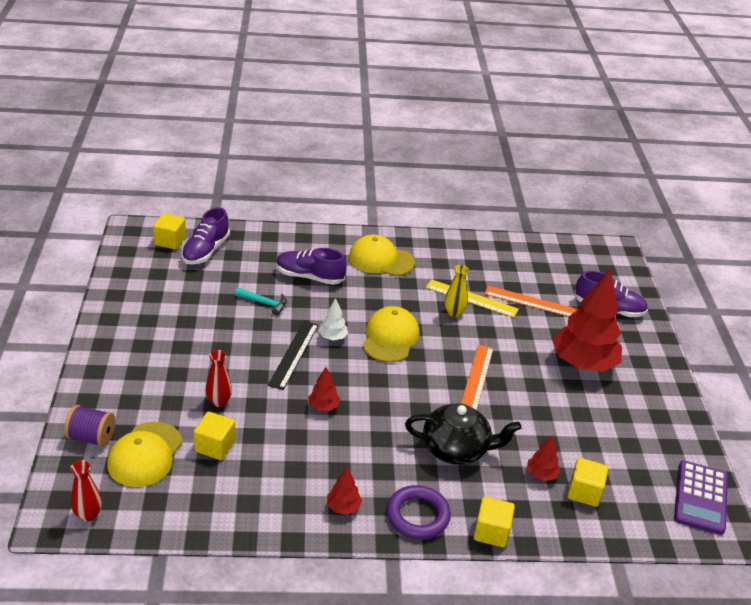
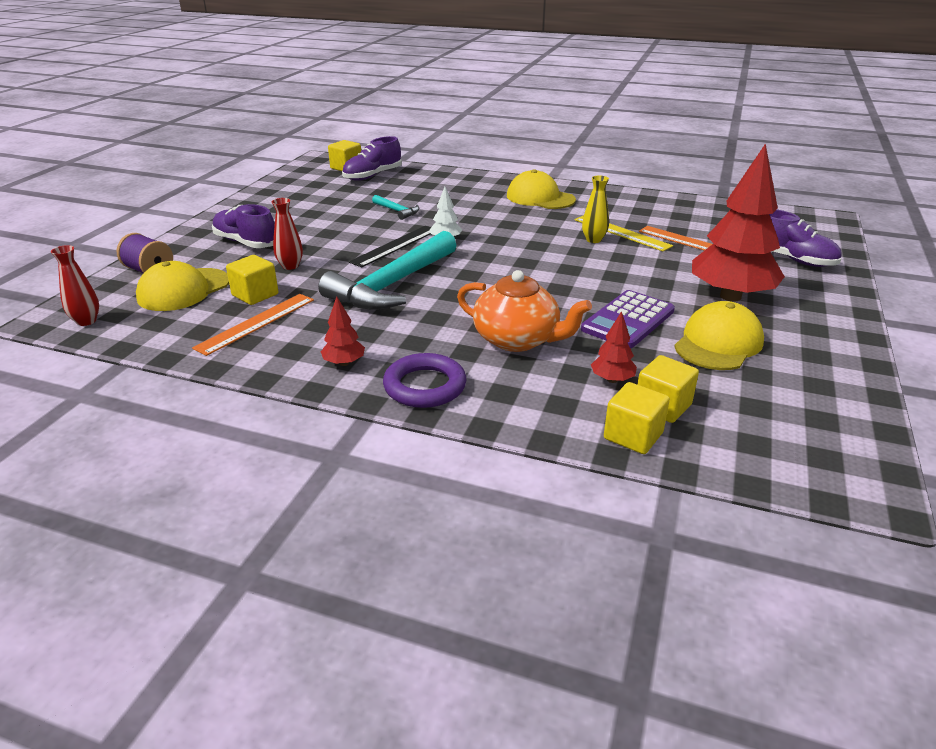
camera: 25 degrees right, 5 degrees down
purple shoe [276,248,346,285] -> purple shoe moved to [212,204,275,248]
red tree [308,367,340,411] -> turquoise hammer [318,231,457,310]
yellow cap [362,306,420,362] -> yellow cap moved to [674,301,764,370]
black teapot [405,403,521,465] -> orange teapot [457,270,592,352]
orange ruler [461,345,494,410] -> orange ruler moved to [192,294,314,356]
yellow cube [474,496,515,548] -> yellow cube moved to [604,382,670,454]
purple calculator [674,460,728,535] -> purple calculator moved to [581,290,675,348]

